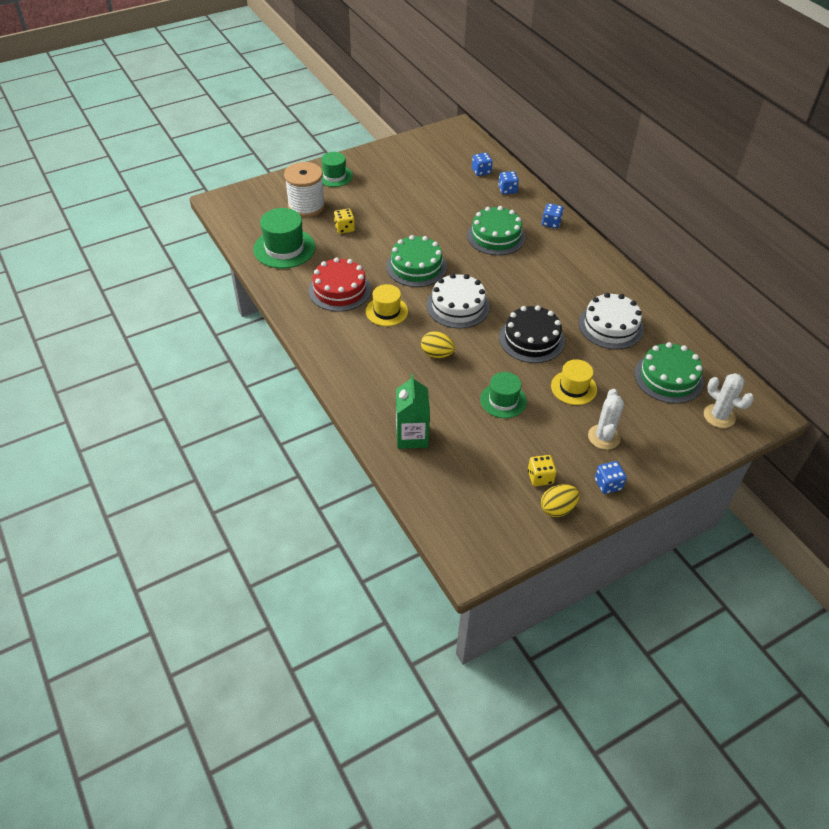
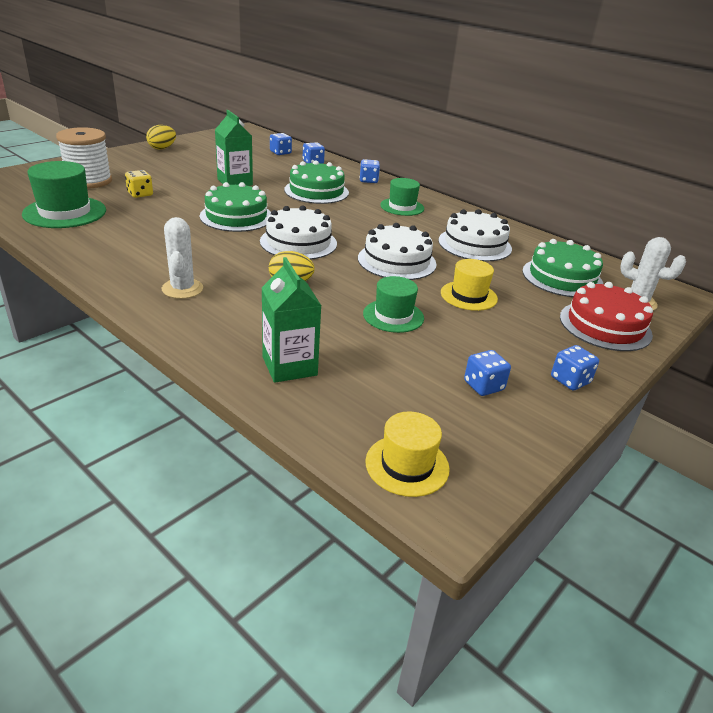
camera: 20 degrees left, 15 degrees down
red cake [309,257,371,312] -> red cake moved to [560,282,653,351]
green hat [321,152,353,187] -> green hat moved to [380,178,424,216]
yellow hat [366,284,408,326] -> yellow hat moved to [365,411,450,497]
black cake [499,305,565,363] -> white cake [358,223,437,280]
yellow dice [528,455,556,486] -> blue dice [464,350,511,396]
yellow egg [541,484,580,517] -> yellow egg moved to [146,125,176,149]
white cactus [588,389,624,450] -> white cactus moved to [162,217,203,299]
none -> green carton [215,110,253,186]

